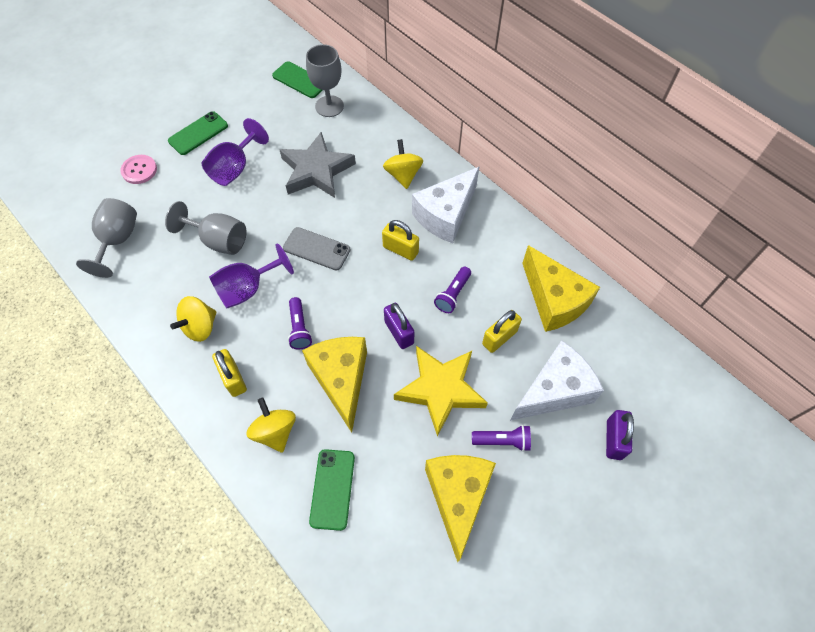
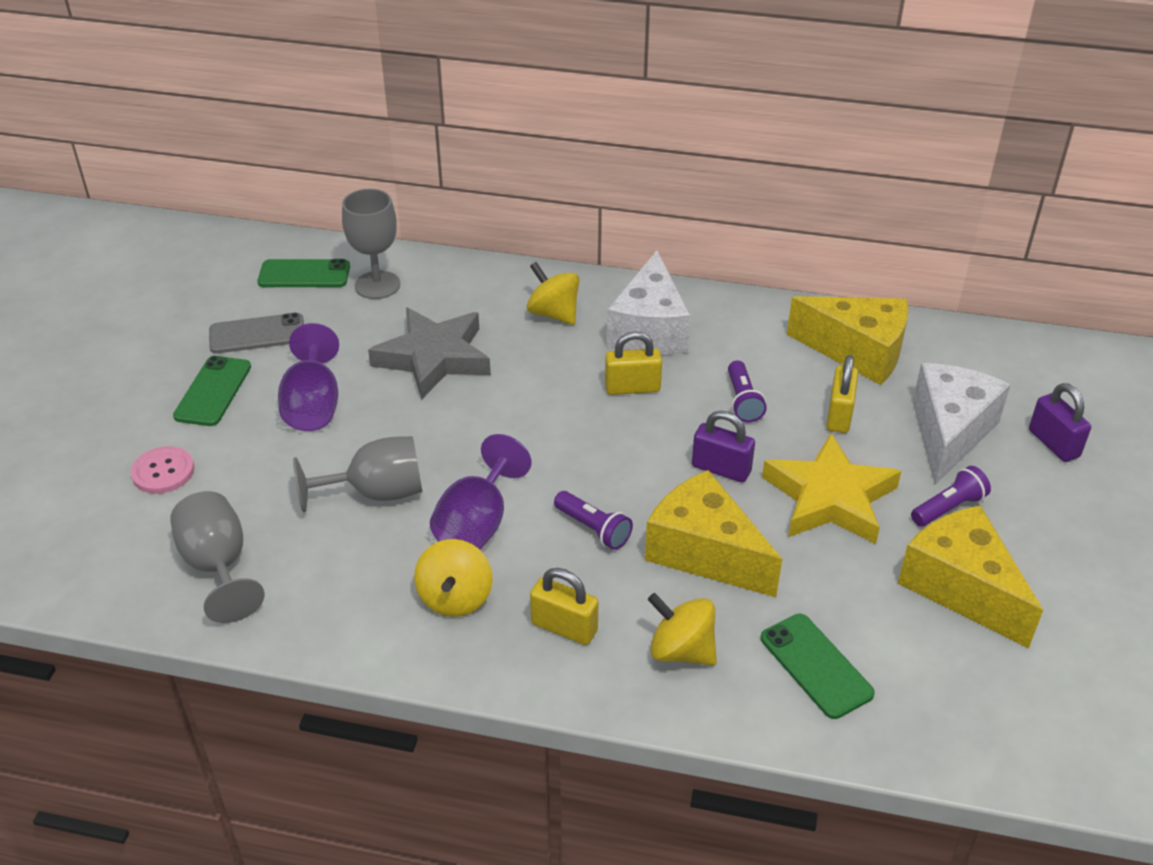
camera: 35 degrees left, 20 degrees down
grey phone [283,227,350,270] -> grey phone moved to [209,313,304,353]

